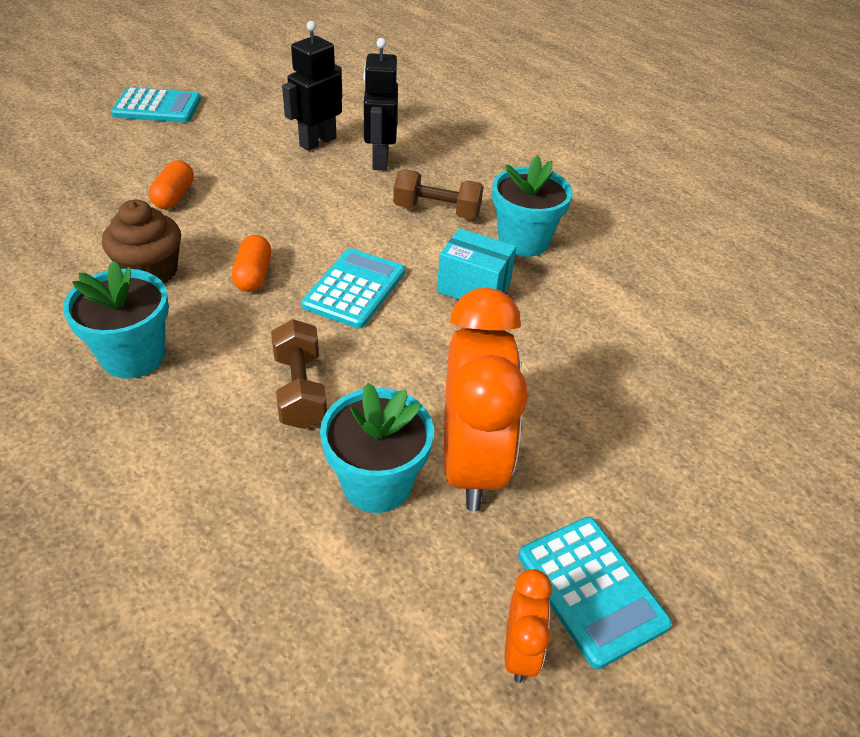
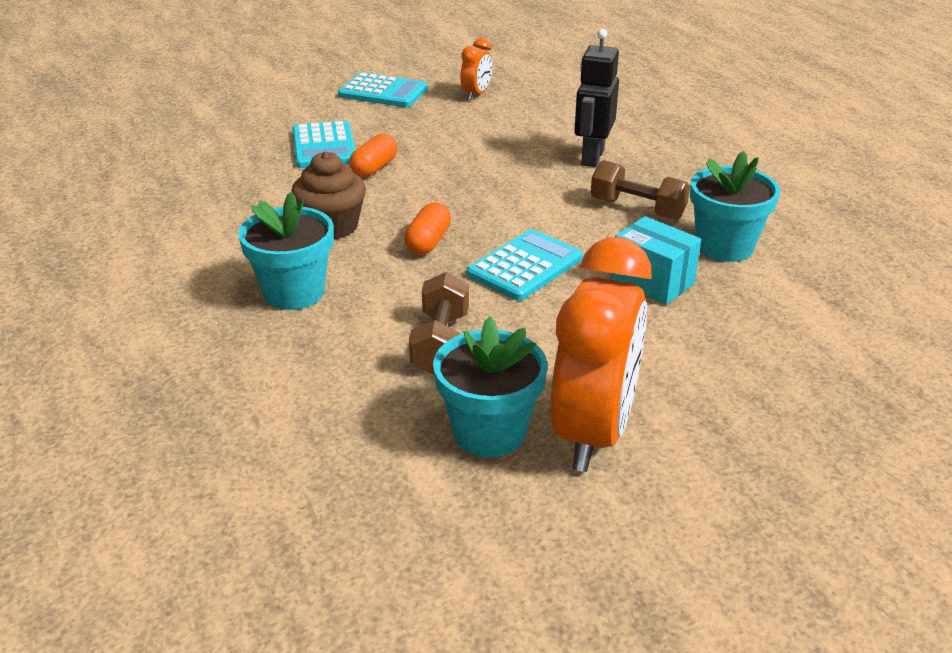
camera: 20 degrees right, 10 degrees down
black robot [282,21,342,151] -> none
orange clock [505,569,552,683] -> orange clock moved to [460,37,492,100]
turquoise calculator [518,517,672,669] -> turquoise calculator moved to [292,121,355,168]

